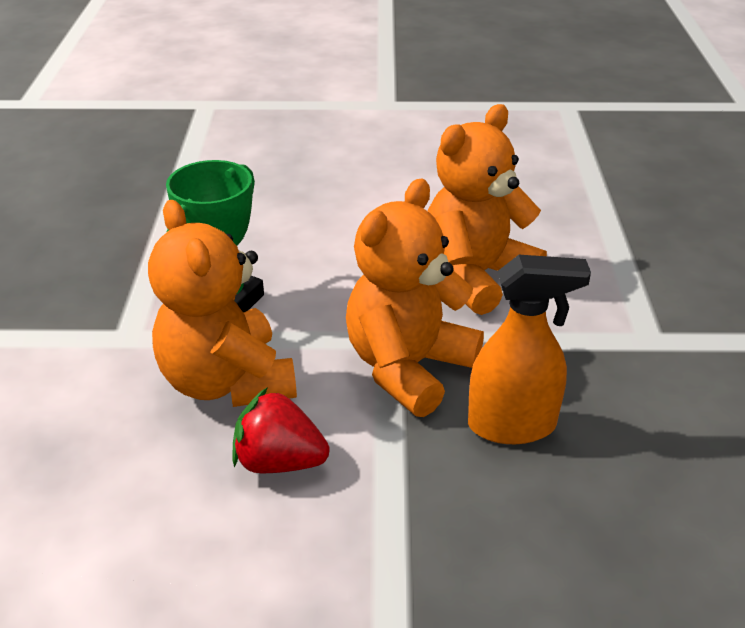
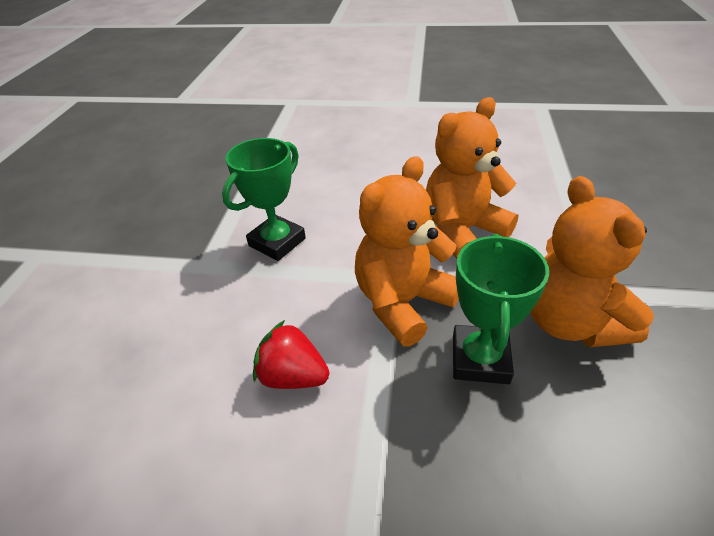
camera: 10 degrees right, 5 degrees up
orange teddy bear [148,200,297,407] -> orange teddy bear moved to [530,176,654,347]
orange spray bottle [468,255,591,444] -> green trophy [453,234,549,384]

